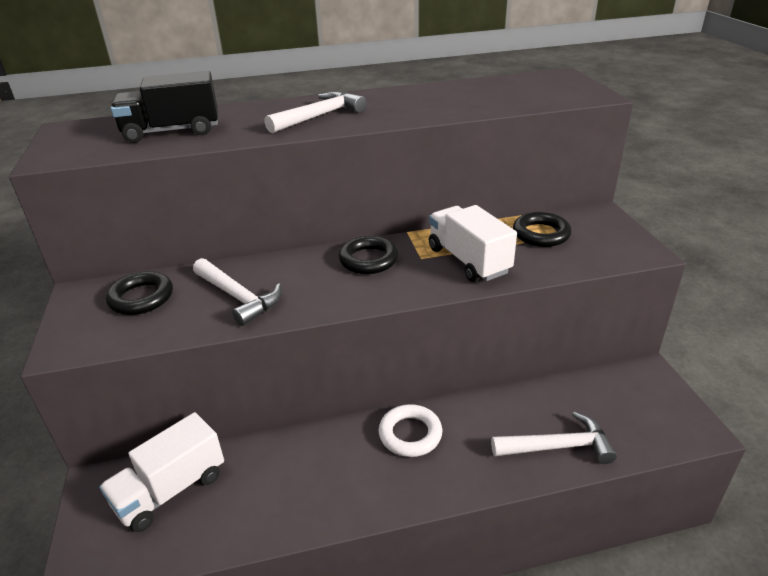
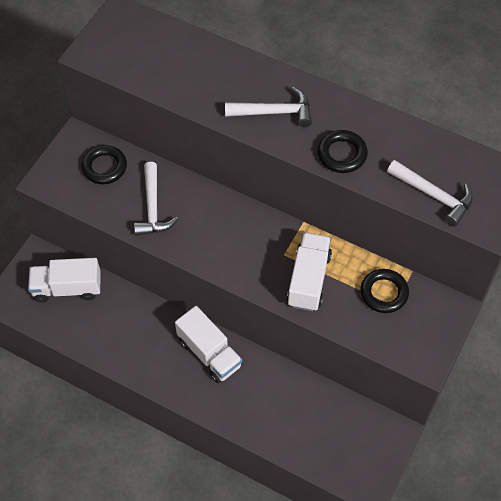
camera: 40 degrees right, 25 degrees up
black truck [111,71,218,143] -> none
black ring [339,236,399,274] -> black ring moved to [318,130,368,173]
white ring [378,404,442,457] -> white truck [175,306,242,383]
white hammer [491,411,617,464] -> white hammer moved to [387,160,473,227]

